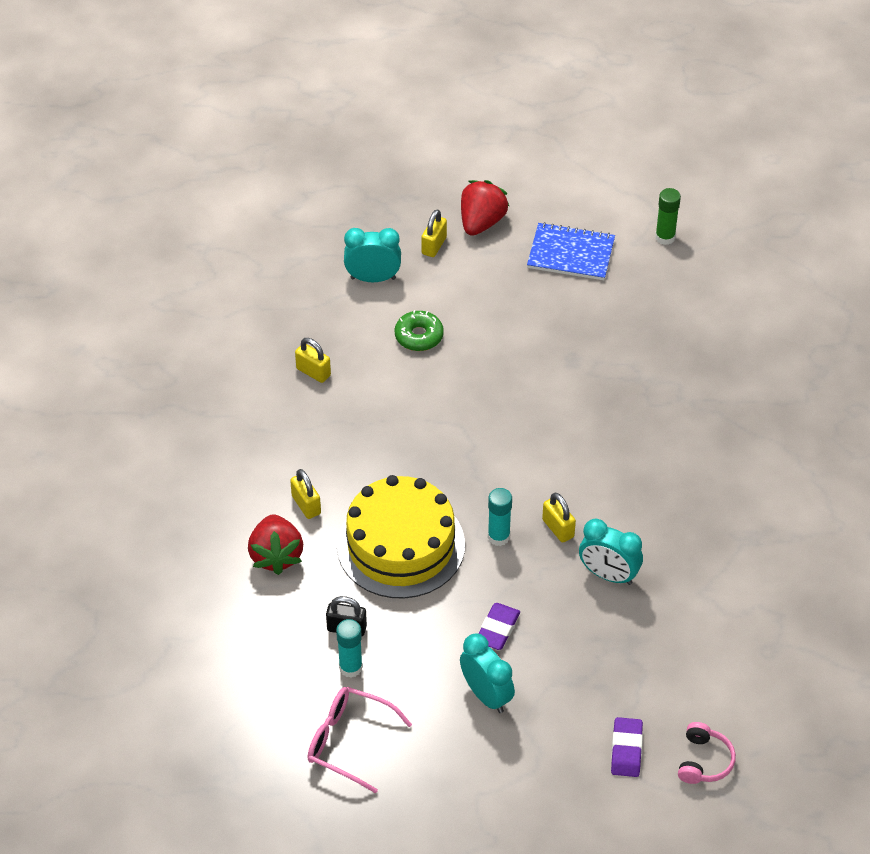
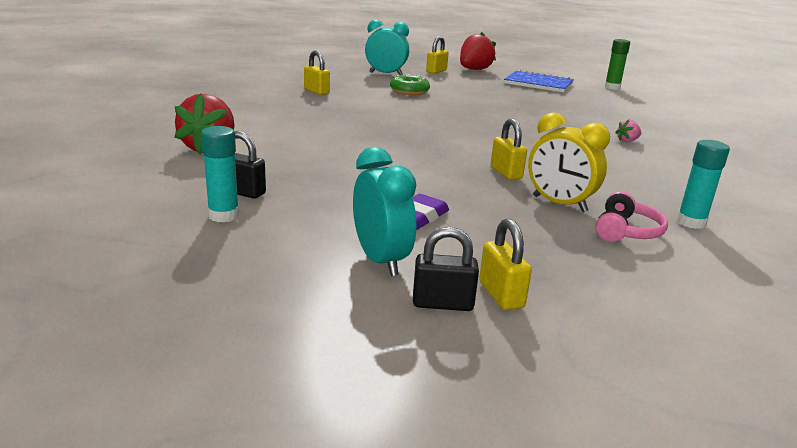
camera: 10 degrees right, 25 degrees down
yellow padlock [290,469,321,519] -> yellow padlock moved to [479,218,532,310]
pink glasses [308,687,412,793] -> none
yellow cake [337,475,465,598] -> none
turquoise glue stick [488,488,512,546] -> turquoise glue stick moved to [677,140,730,229]
turquoise clock [579,518,643,585] -> yellow clock [528,112,610,212]
purple eraser [611,717,643,777] -> none
pink headphones [678,722,736,784] -> pink headphones moved to [596,191,668,242]
none -> black padlock [413,227,479,311]
none -> pink strawberry [615,120,641,142]

